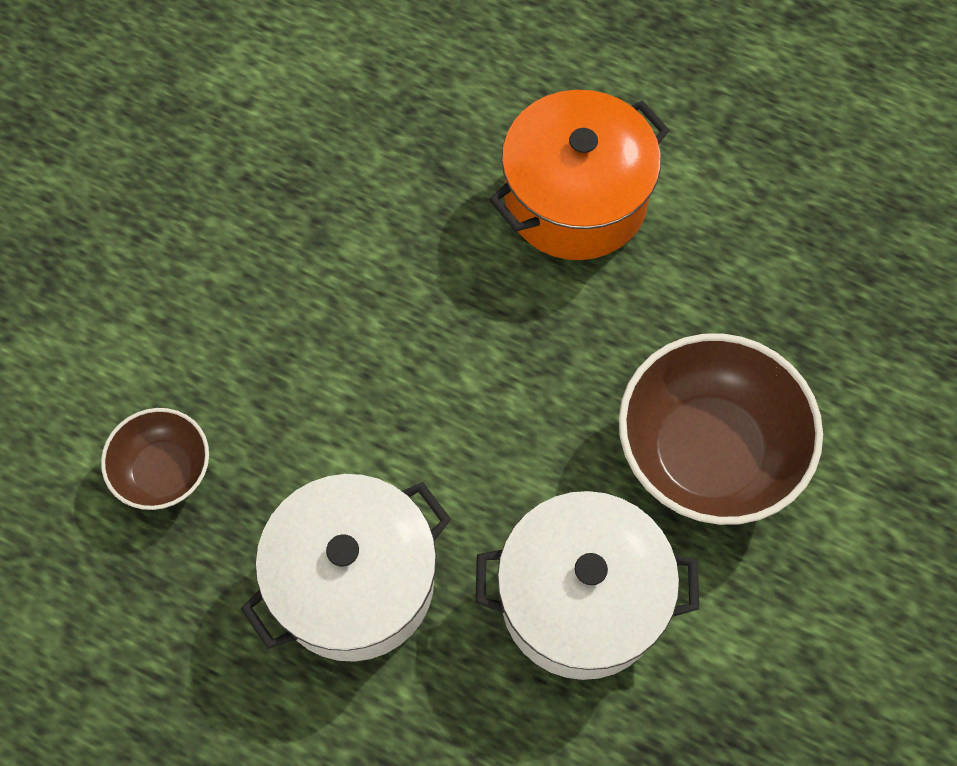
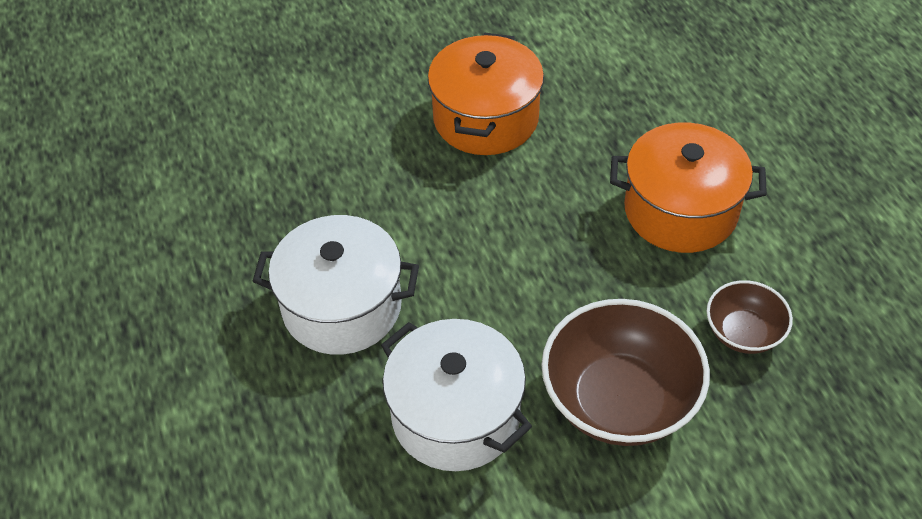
camera: 45 degrees right, 15 degrees down
brown bowl [101,408,209,510] -> brown bowl moved to [707,280,793,354]
none -> orange pot [428,32,544,155]

